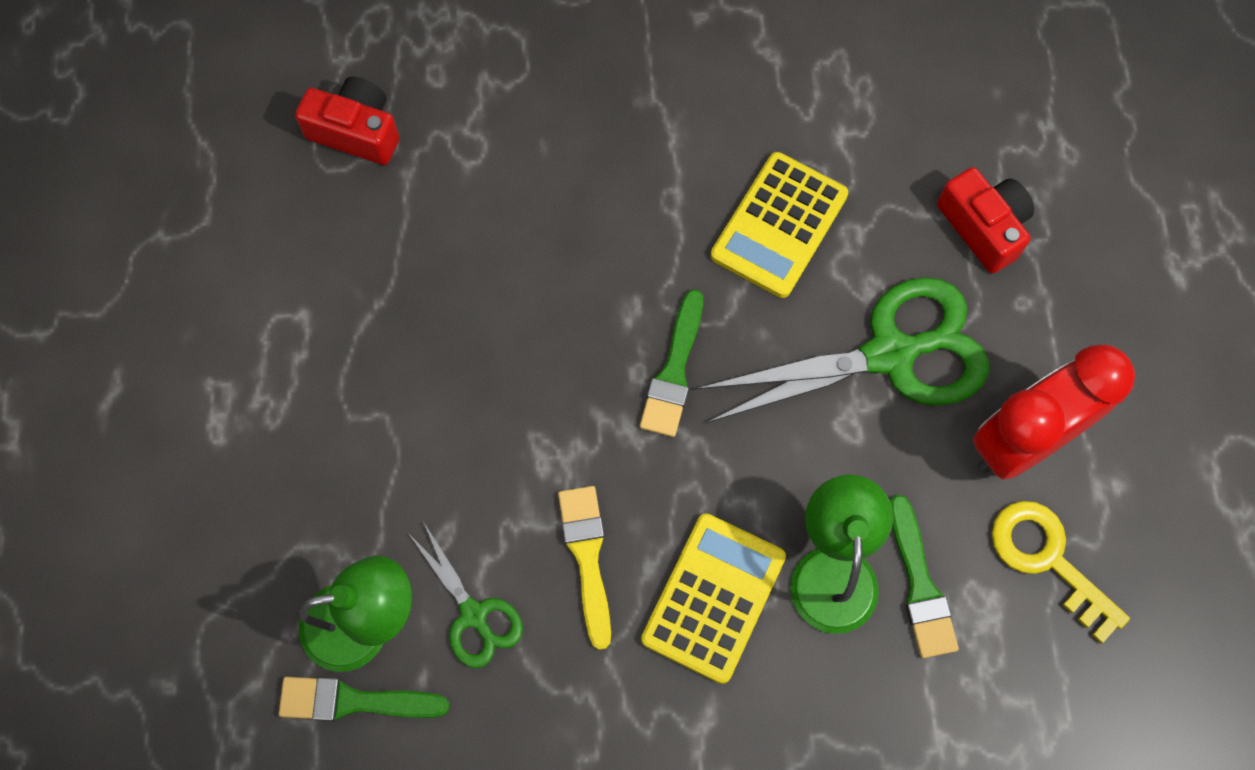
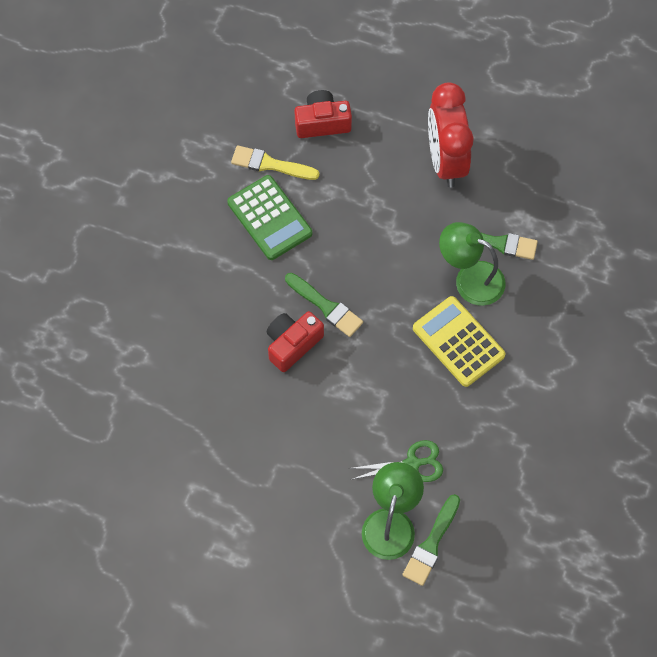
camera: 65 degrees left, 5 degrees down
red camera [295,77,399,165] -> red camera moved to [267,311,324,372]
yellow brush [558,486,611,650] -> yellow brush moved to [231,145,320,180]
green scissors [696,277,989,423] -> none
yellow calculator [711,152,848,298] -> green calculator [227,175,312,260]
yellow key [992,501,1130,643] -> none

